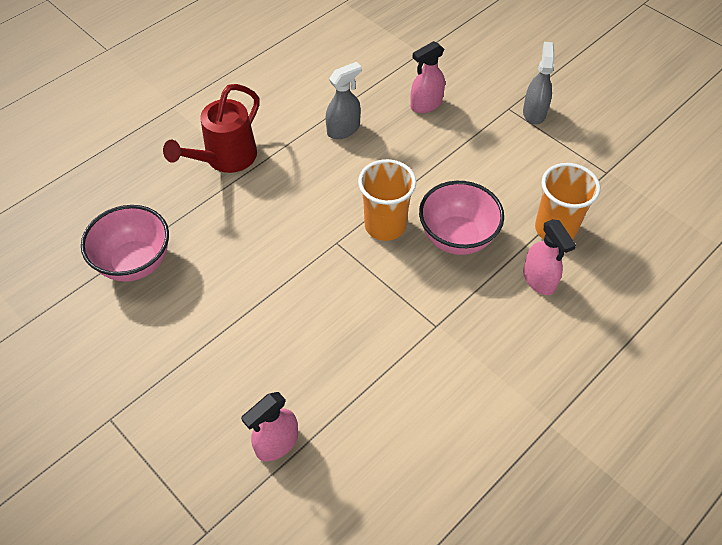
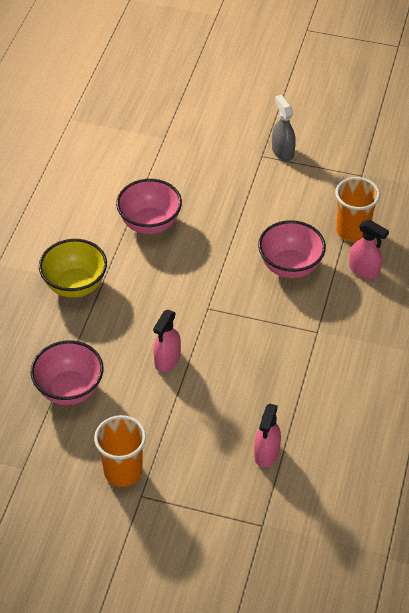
camera: 30 degrees left, 5 degrees down
red watering can [163,84,260,173] -> yellow bowl [39,239,107,298]
grey spray bottle [326,62,362,139] -> pink bowl [116,179,182,234]
orange cup [358,159,416,241] -> orange cup moved to [94,415,146,487]
pink spray bottle [410,41,445,113] -> pink spray bottle moved to [153,310,181,372]

